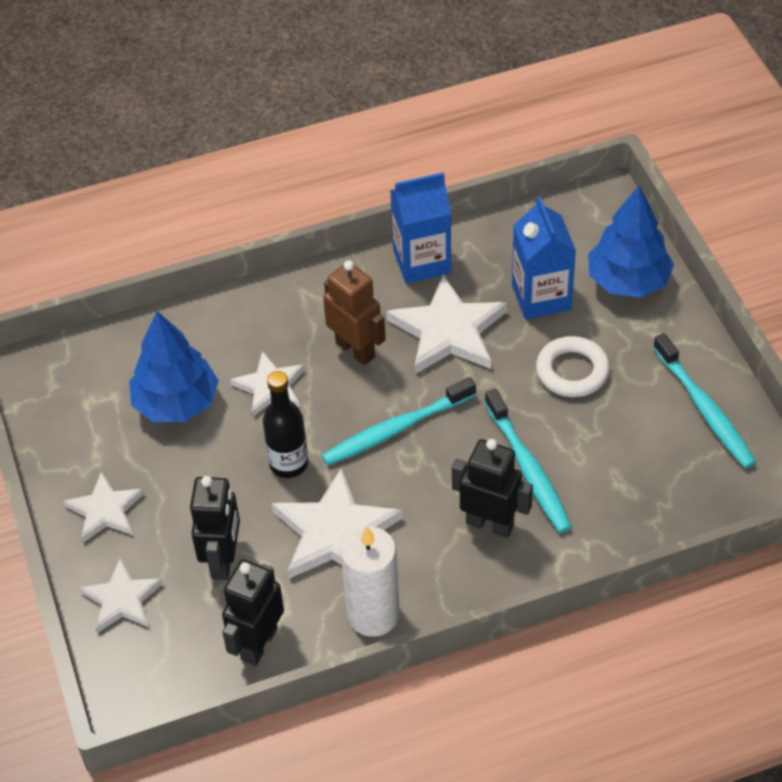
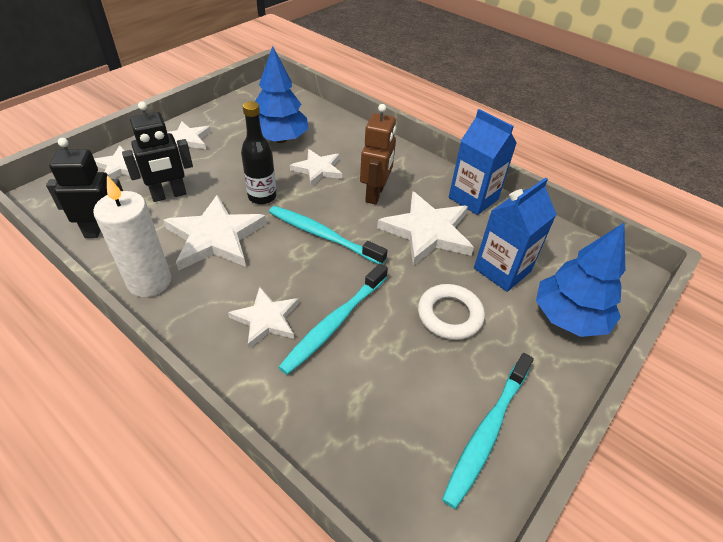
camera: 55 degrees right, 5 degrees down
black robot [452,439,533,538] -> white star [228,287,299,348]

